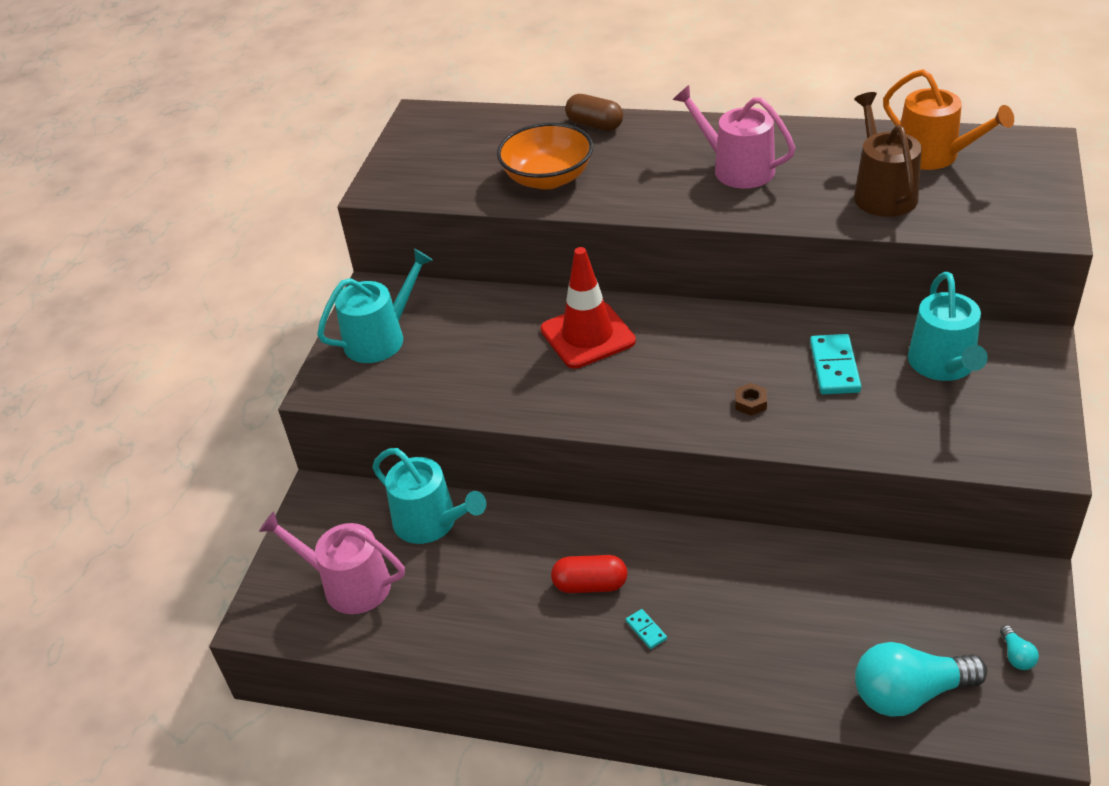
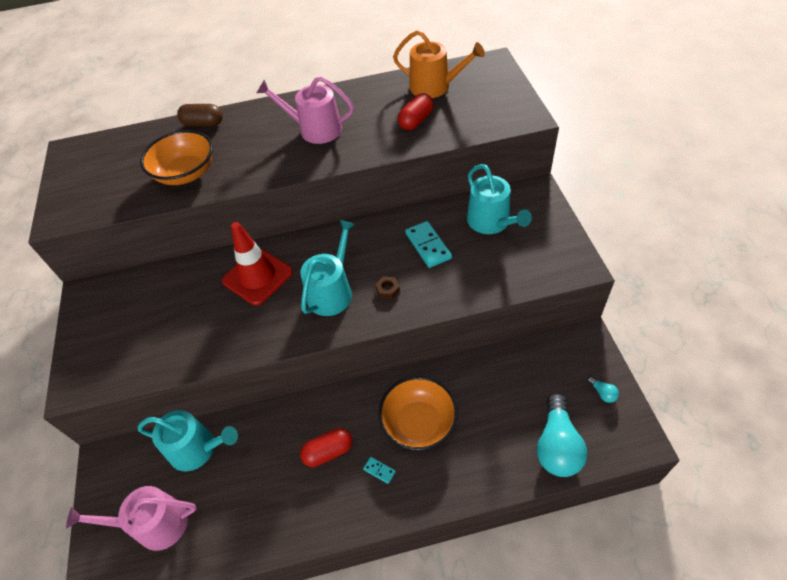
camera: 25 degrees left, 10 degrees up
turquoise watering can [317,249,433,363] -> turquoise watering can moved to [300,220,355,316]
brown watering can [854,92,922,217] -> red capsule [398,93,434,130]
turquoise light bulb [855,642,987,717] -> turquoise light bulb turned 45 degrees counterclockwise [537,394,587,477]
none -> orange bowl [378,376,458,451]

